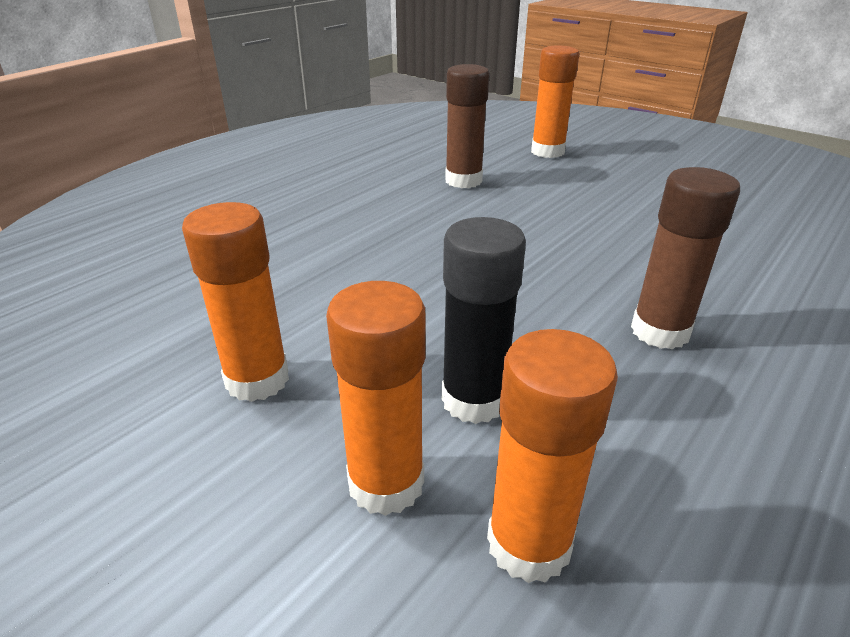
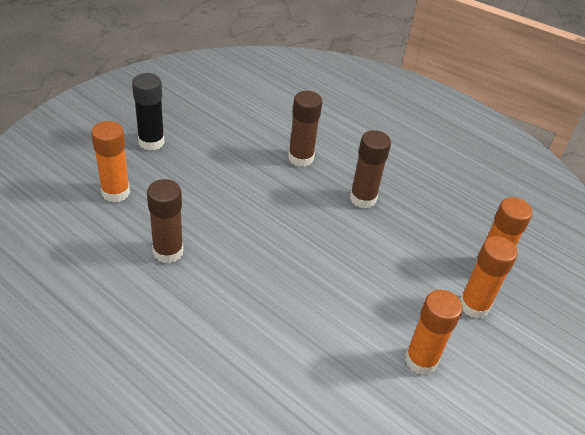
camera: 95 degrees left, 10 degrees up
black glue stick [442,217,526,424] -> black glue stick moved to [132,73,165,151]
none -> brown glue stick [288,91,322,167]

